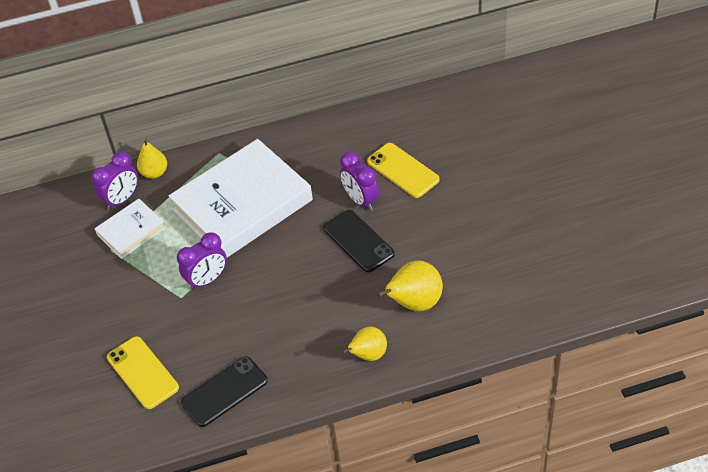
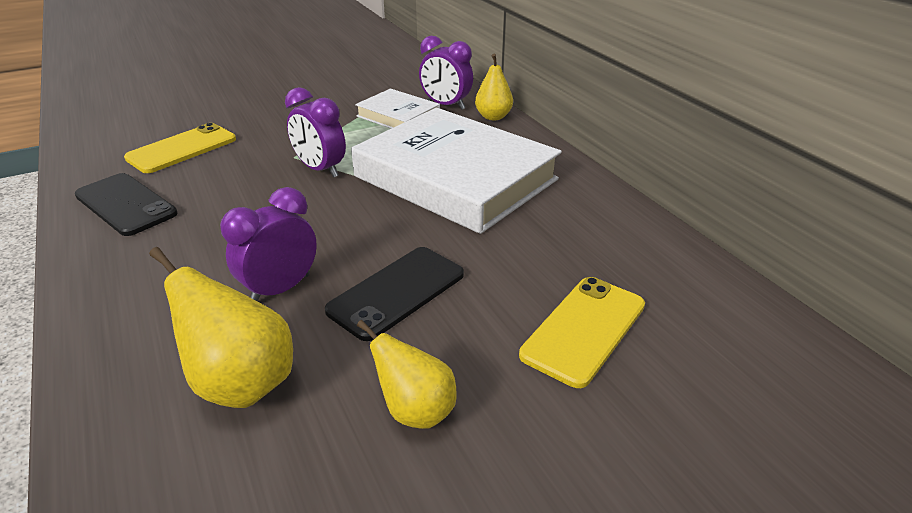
camera: 75 degrees right, 15 degrees down
purple clock [340,151,379,211] -> purple clock moved to [220,187,317,301]
yellow pear [342,326,387,361] -> yellow pear moved to [357,320,456,429]

